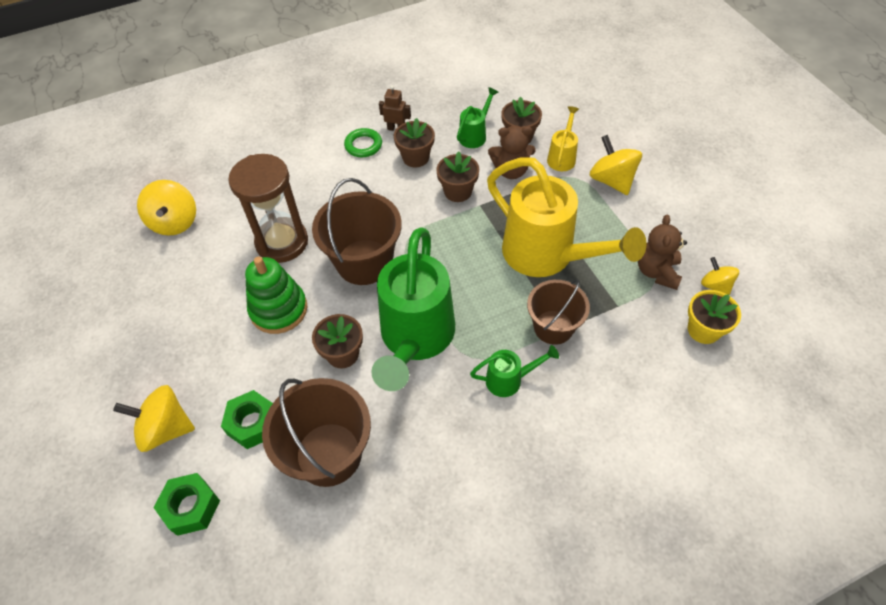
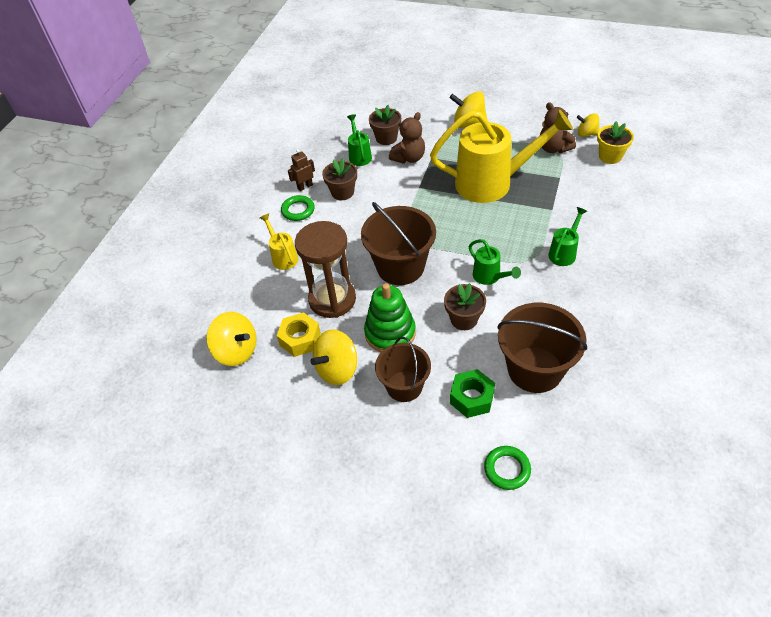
camera: 45 degrees left, 5 degrees down
yellow spinning top [113,385,195,452] -> yellow spinning top moved to [310,330,357,385]
green nut [153,473,220,536] -> green ring [484,446,531,490]
green watering can [371,227,455,391] -> green watering can [469,239,521,285], size x0.45
brown flower pot [436,151,479,202] -> none
brown bucket [527,279,590,345] -> brown bucket moved to [375,337,431,402]
yellow watering can [547,106,579,171] -> yellow watering can moved to [260,213,298,270]
none -> yellow nut [277,312,321,357]

